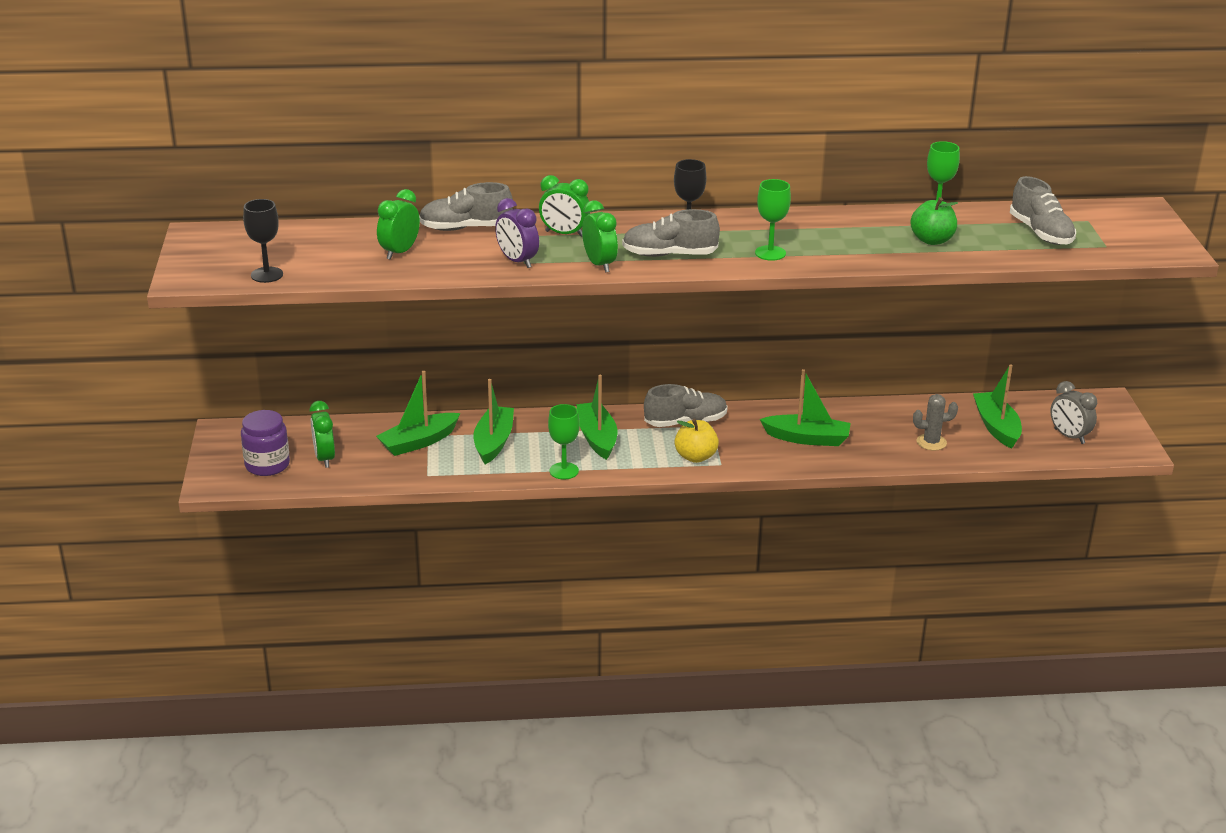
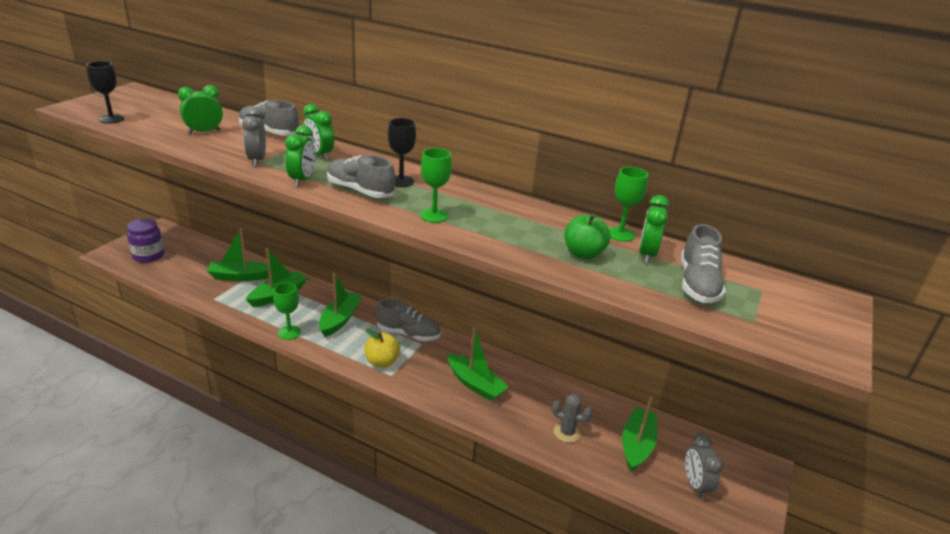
camera: 30 degrees right, 0 degrees up
green clock [309,401,335,468] -> green clock moved to [639,195,669,263]
purple clock [495,198,539,268] -> grey clock [242,107,266,166]

